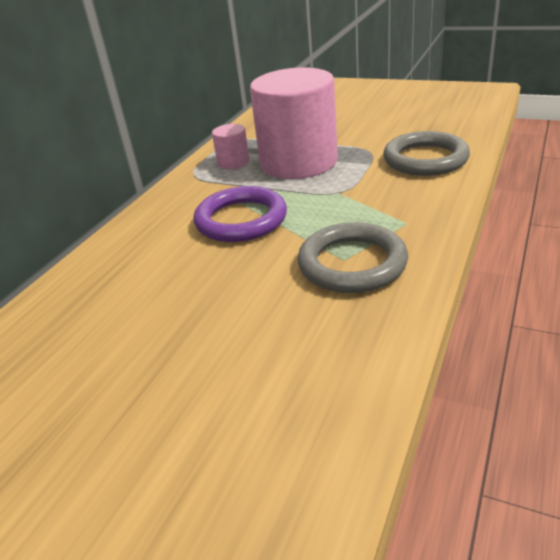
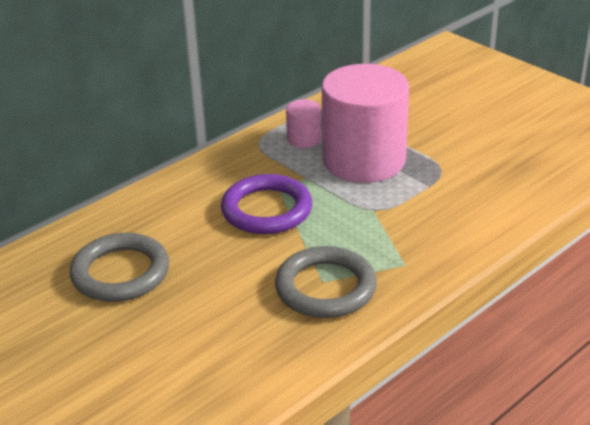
camera: 20 degrees right, 0 degrees up
grey ring [383,131,470,176] -> grey ring moved to [70,233,169,302]

